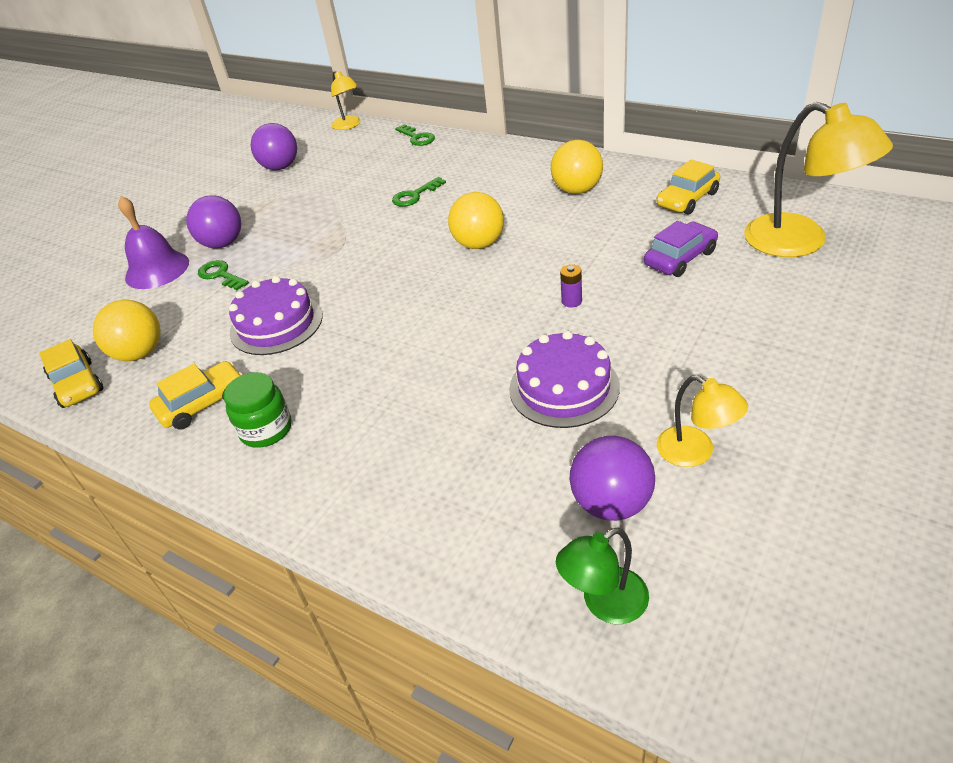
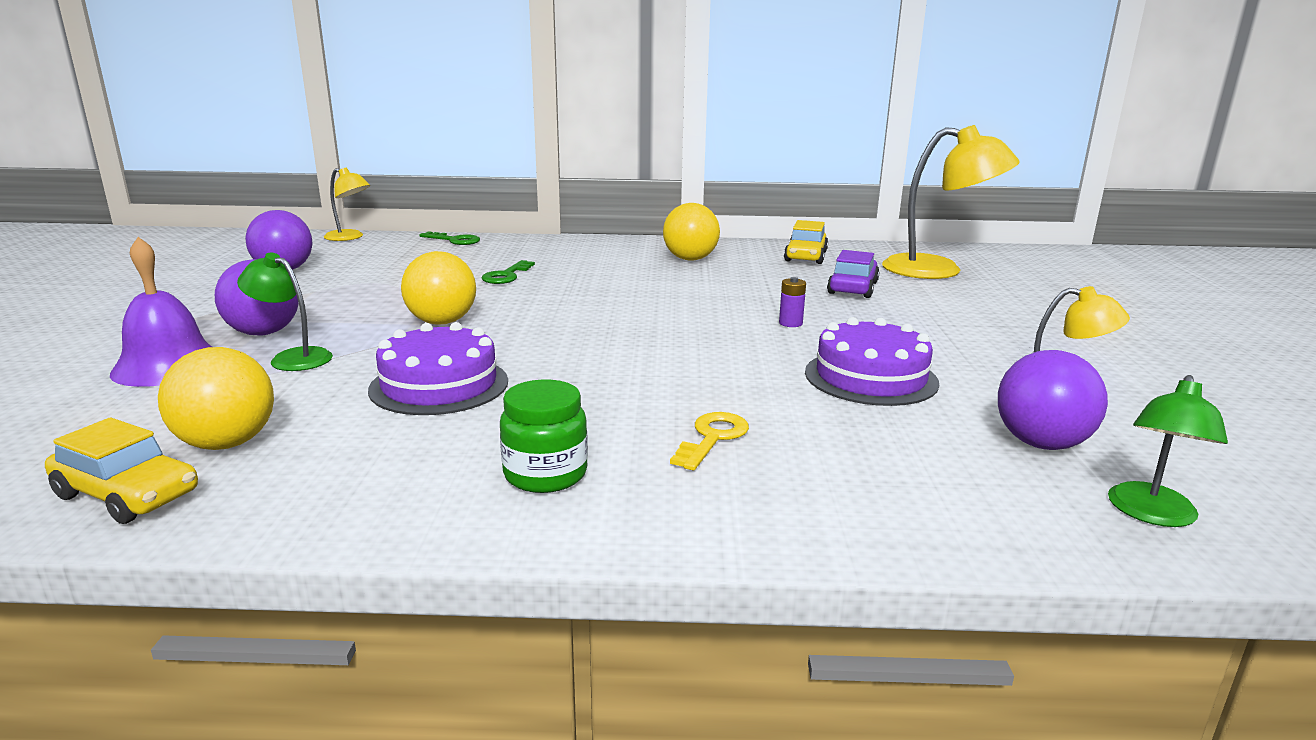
camera: 35 degrees left, 20 degrees down
yellow car [149,361,243,430] -> none
green key [198,260,249,290] -> green lamp [237,253,333,371]
yellow ball [448,192,504,249] -> yellow ball moved to [401,251,476,324]
none -> yellow key [670,412,749,470]

